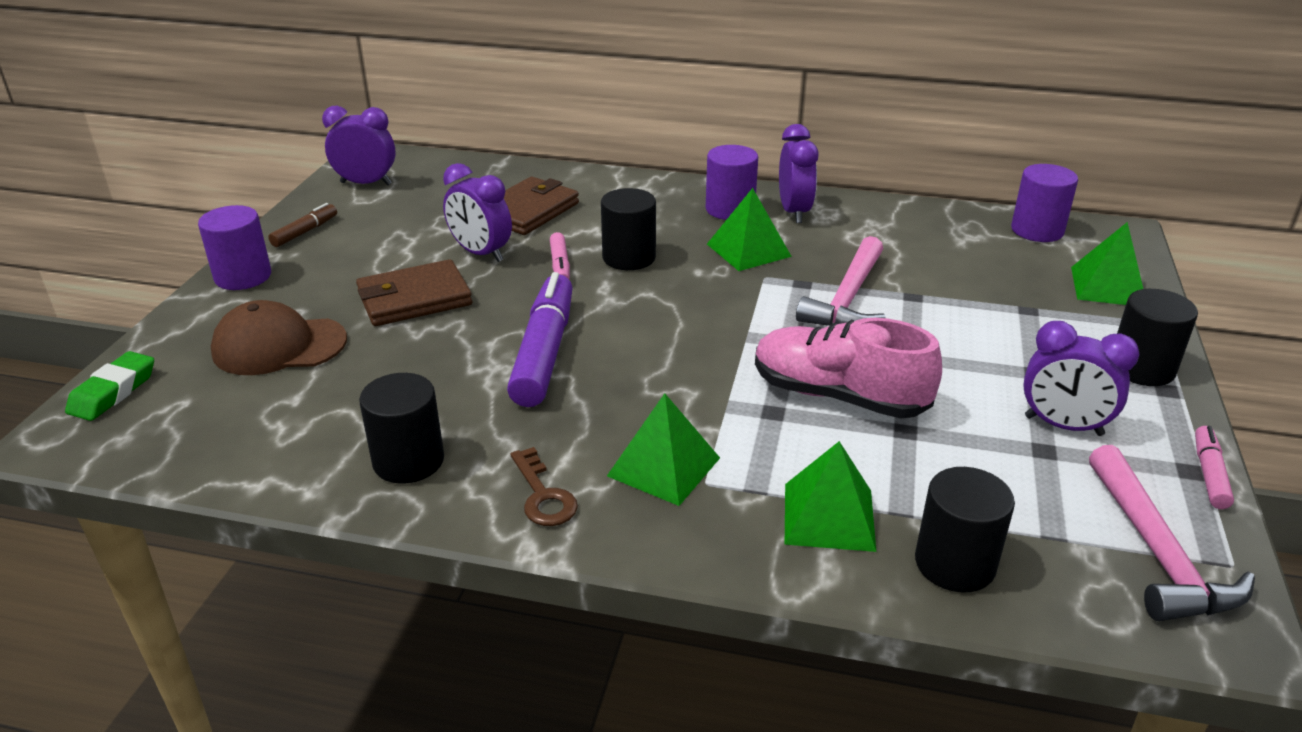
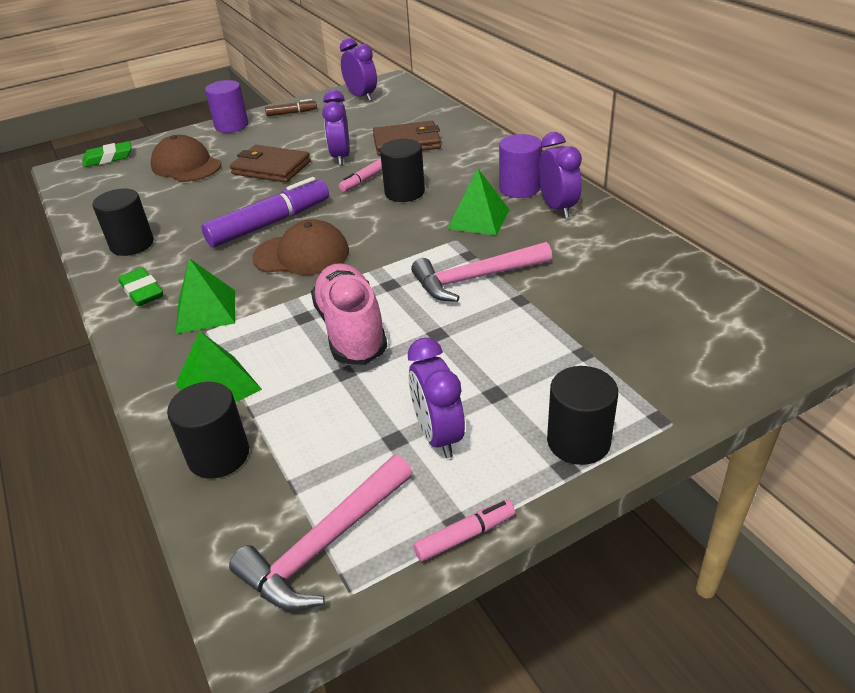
camera: 50 degrees right, 5 degrees up
brown key [510,447,578,526] -> green eraser [118,267,163,306]
purple clock [779,124,818,223] -> purple clock turned 60 degrees counterclockwise [538,132,582,218]
purple cylinder [1011,164,1078,242] -> none
green pyramid [1071,222,1143,305] -> none
none -> brown cap [252,219,349,275]

